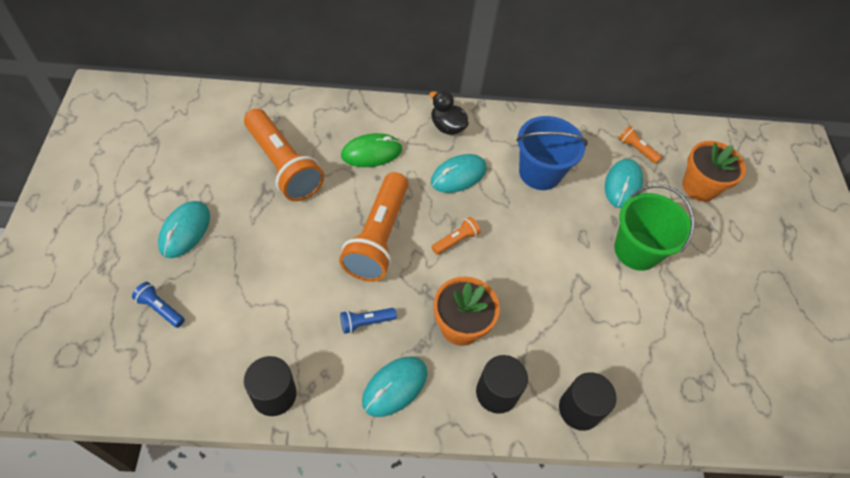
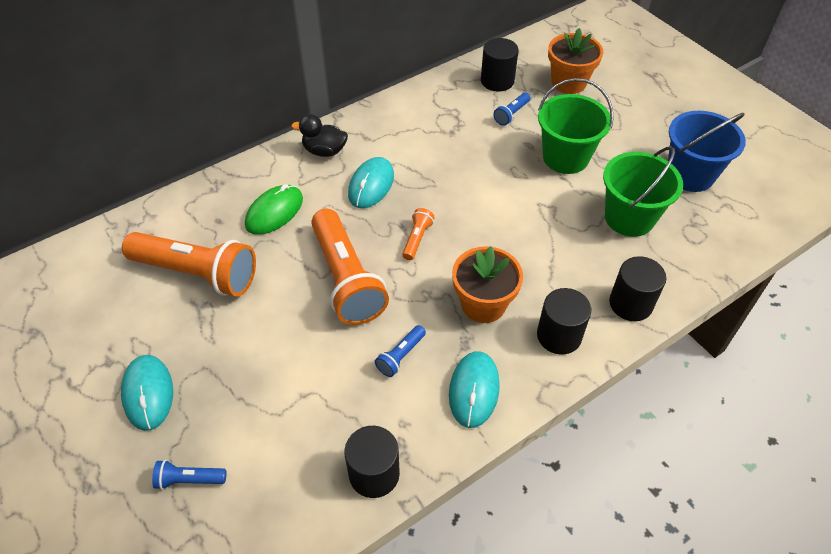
camera: 30 degrees left, 5 degrees down
blue bucket [516,116,588,190] -> blue bucket moved to [668,111,746,192]
turquoise mouse [605,159,643,208] -> blue flashlight [493,93,530,126]
orange flashlight [618,126,662,164] -> black cylinder [481,38,519,92]
none -> green bucket [603,146,683,237]

